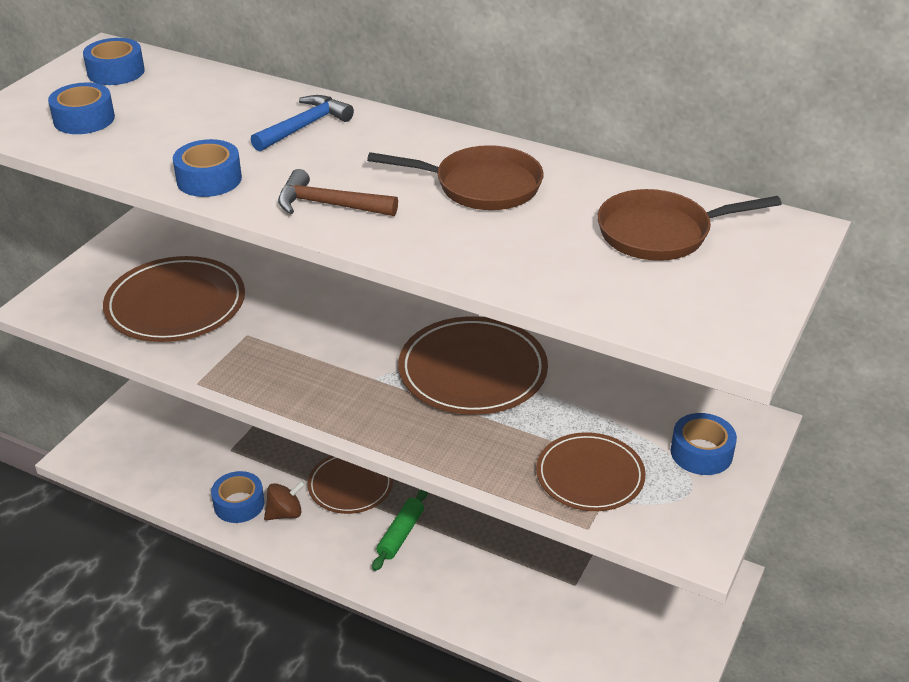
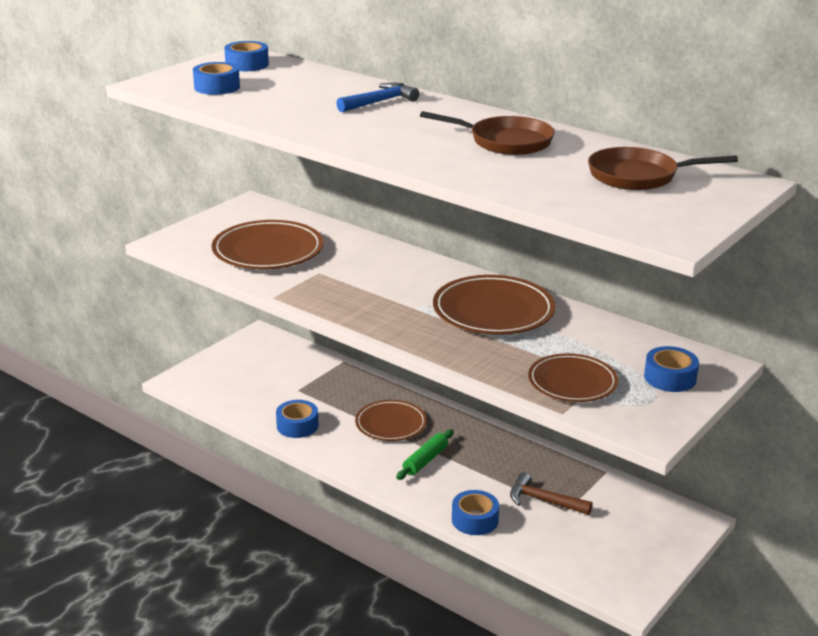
camera: 10 degrees right, 10 degrees down
blue tape [173,139,242,197] -> blue tape moved to [452,490,499,535]
brown spinning top [264,481,305,520] -> none
brown hammer [278,169,398,216] -> brown hammer moved to [510,472,593,515]

